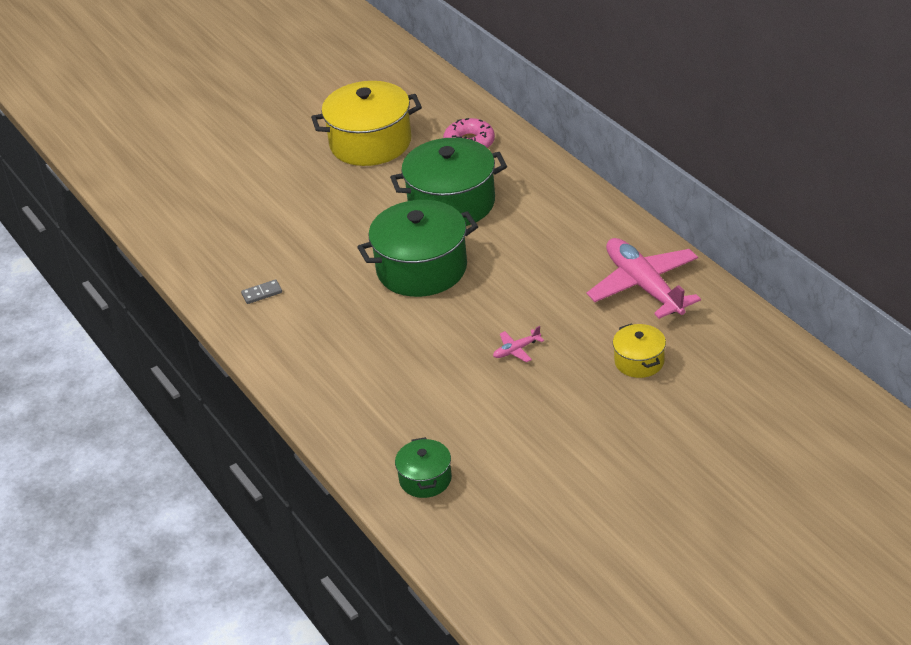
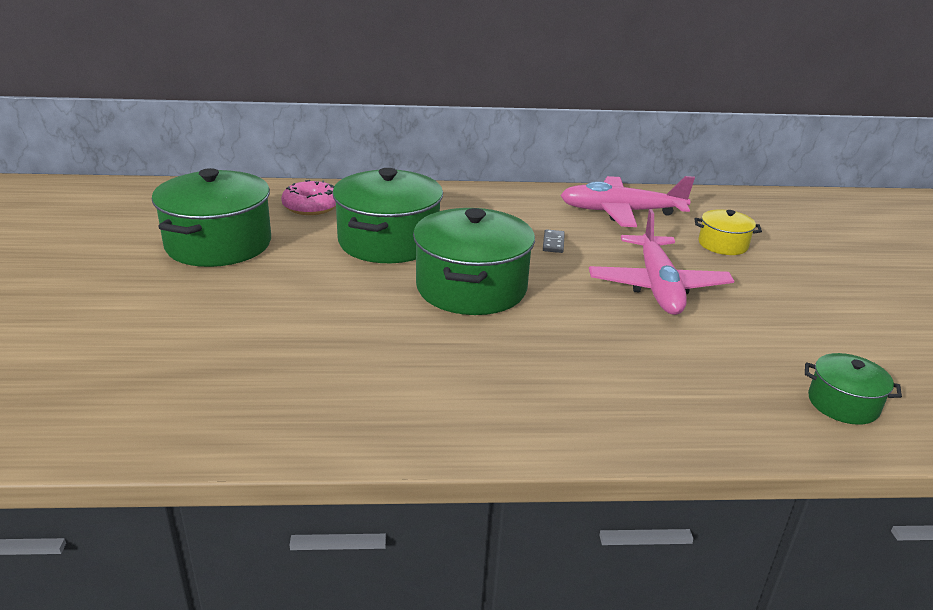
camera: 65 degrees left, 10 degrees down
grey domino [241,279,282,304] -> grey domino moved to [543,229,565,253]
yellow pot [311,81,422,166] -> green pot [152,168,271,267]
pink plane [493,326,544,362] -> pink plane [589,209,734,315], size x2.47

